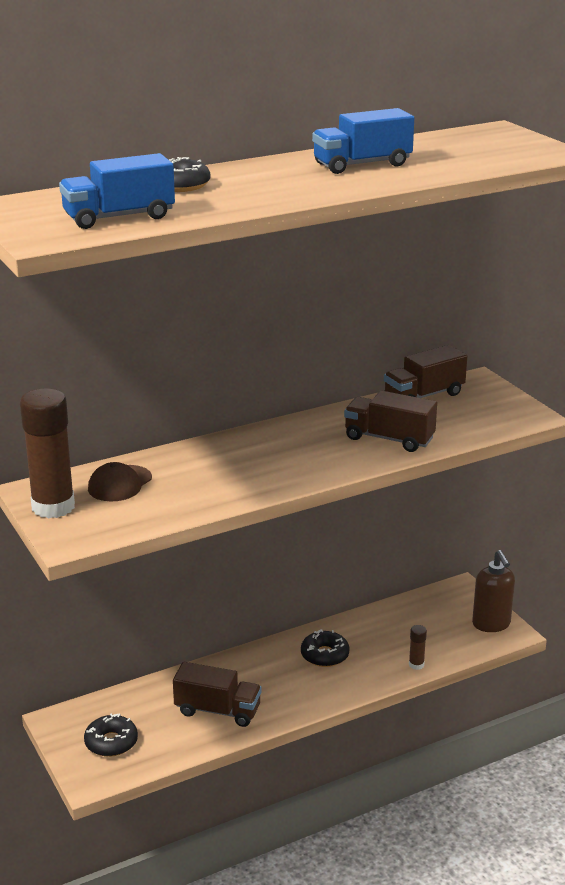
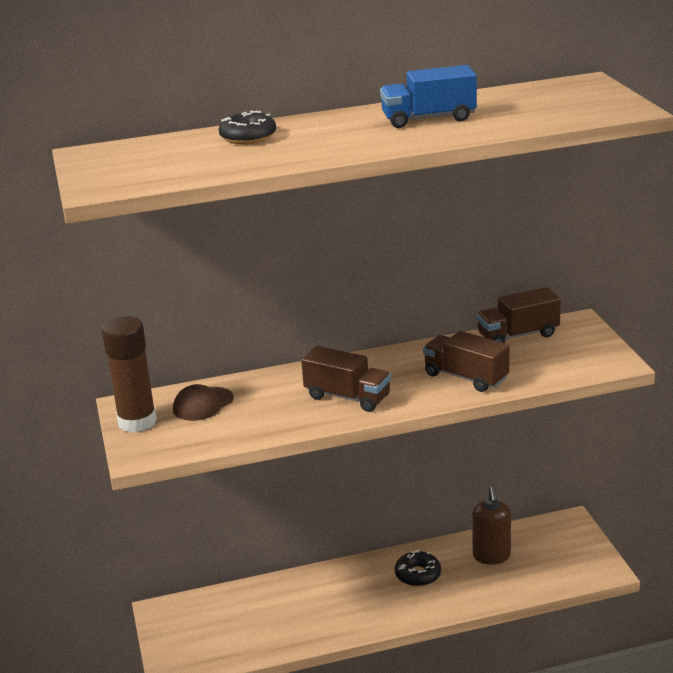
camera: 15 degrees right, 0 degrees up
blue truck [59,153,175,229] -> none
black donut [84,714,138,757] -> none
brown truck [173,662,262,727] -> brown truck moved to [301,346,391,412]
brown glue stick [409,625,427,670] -> none
brown soap dispenser [472,550,515,632] -> brown soap dispenser moved to [472,486,511,564]

